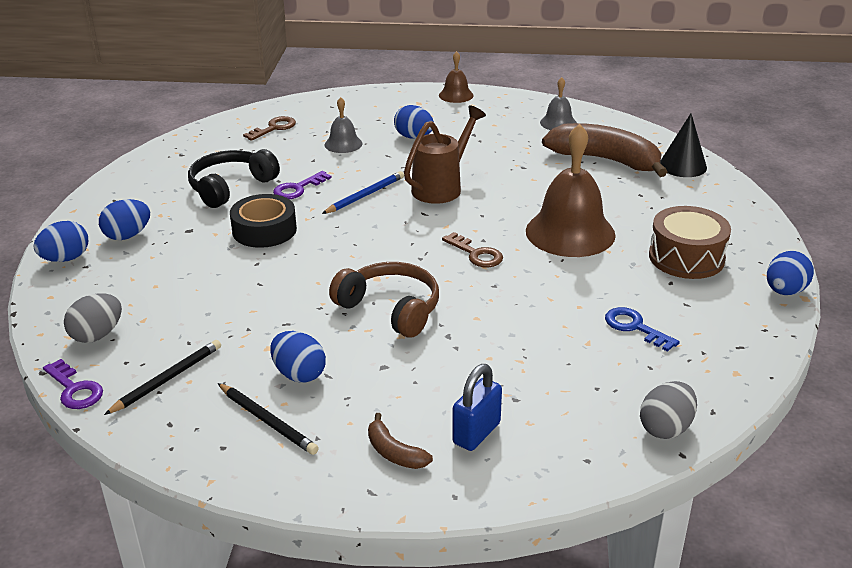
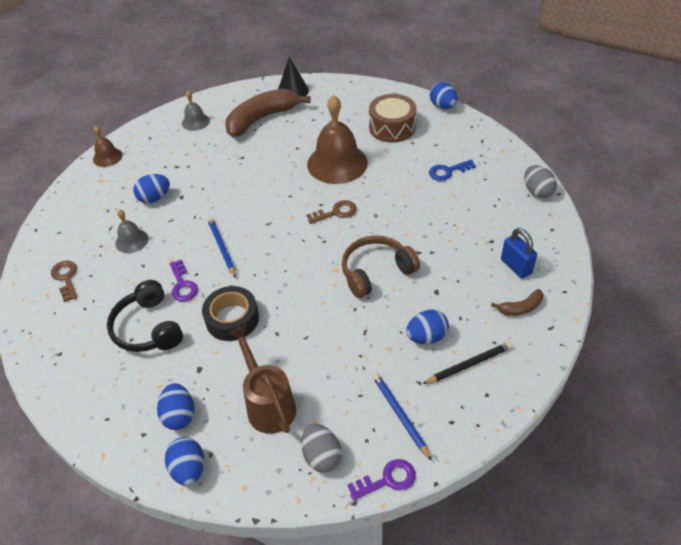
camera: 65 degrees left, 15 degrees up
black pencil [104,340,221,415] -> blue pencil [373,373,432,461]
brown watering can [404,105,486,204] -> brown watering can moved to [229,325,296,434]

